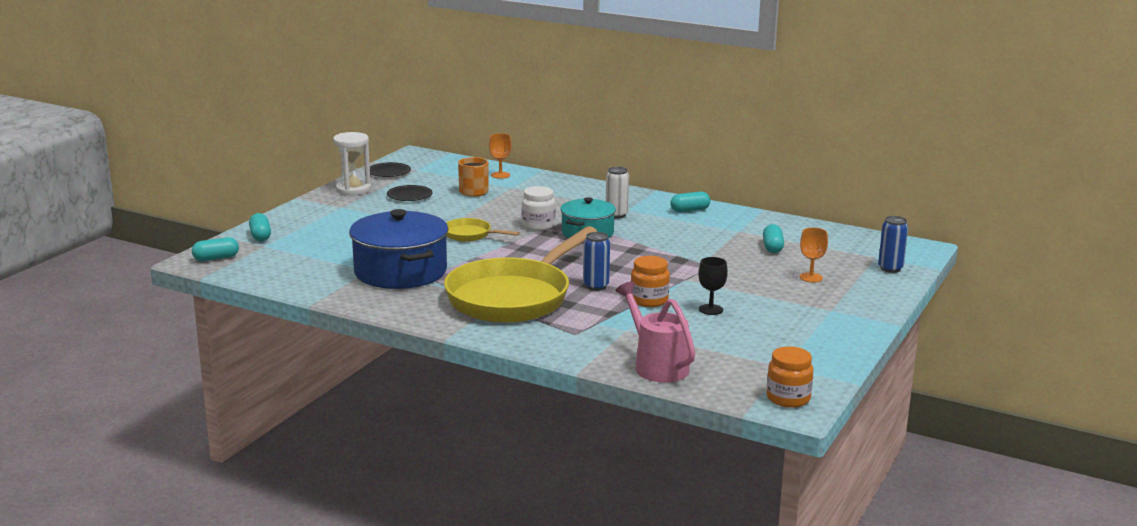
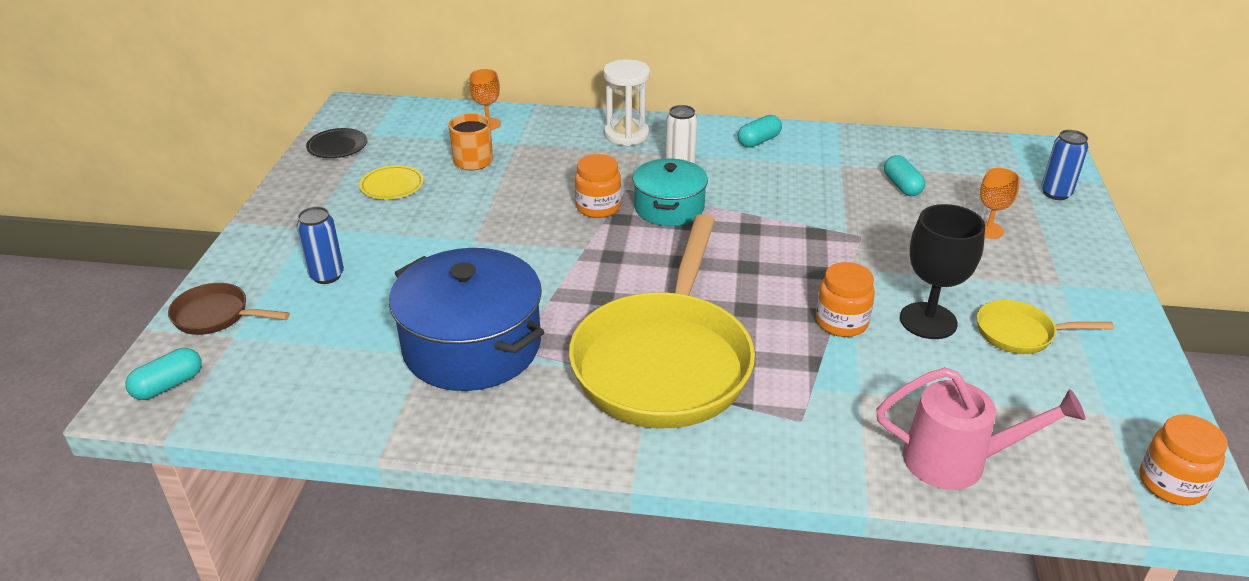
camera: 20 degrees left, 15 degrees up
turquoise capsule [249,213,271,241] -> brown pan [168,283,290,335]
white hourglass [333,132,371,196] -> white hourglass moved to [603,59,650,146]
black plate [387,185,433,201] -> yellow plate [359,165,424,199]
yellow pan [446,218,520,242] -> yellow pan moved to [977,300,1114,354]
white jar [522,186,556,231] -> orange jar [575,154,621,218]
blue can [583,232,610,291] -> blue can moved to [297,207,344,284]
pink watering can [616,281,695,382] -> pink watering can turned 150 degrees clockwise [876,367,1086,490]
black goblet [698,257,728,315] -> black goblet [900,204,985,339], size x1.69

